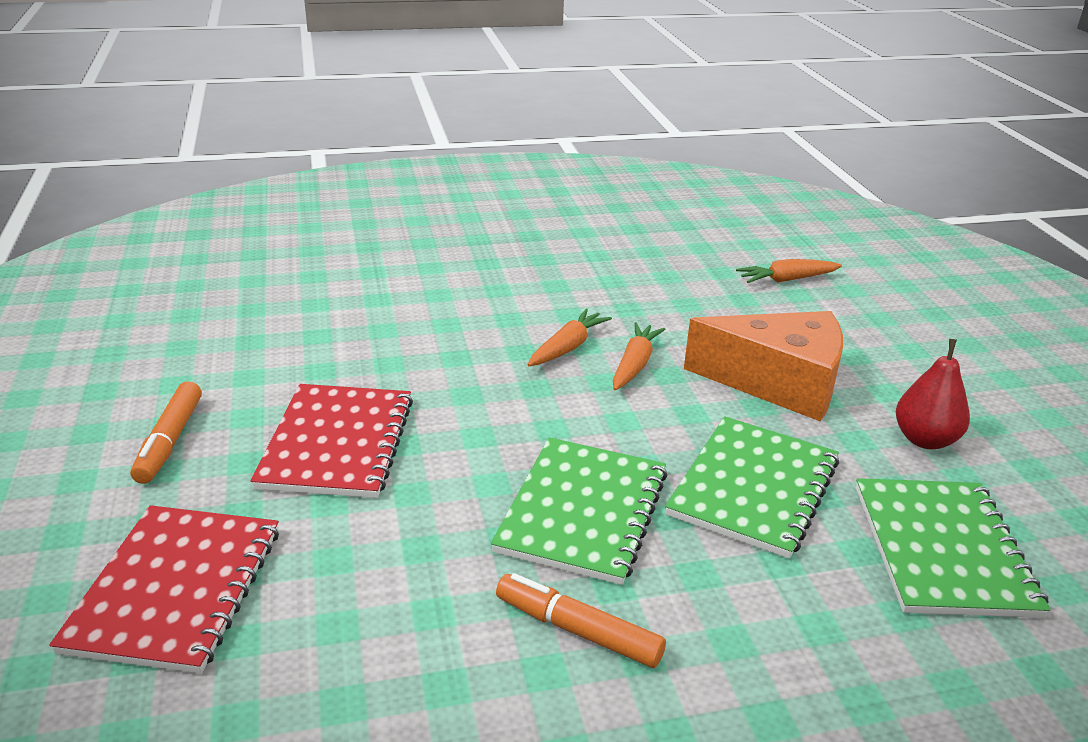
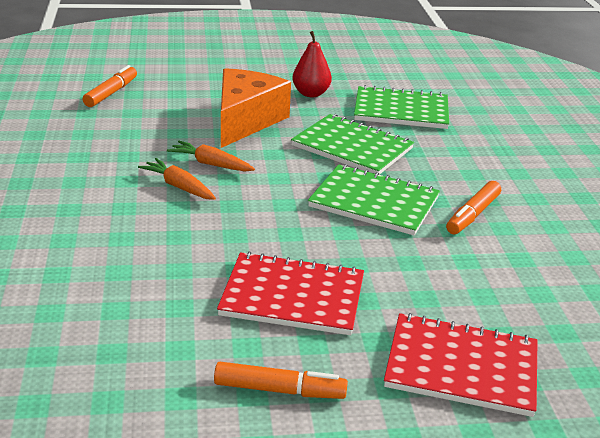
camera: 85 degrees left, 0 degrees up
orange carrot [736,259,842,283] -> orange marker [82,65,137,107]

